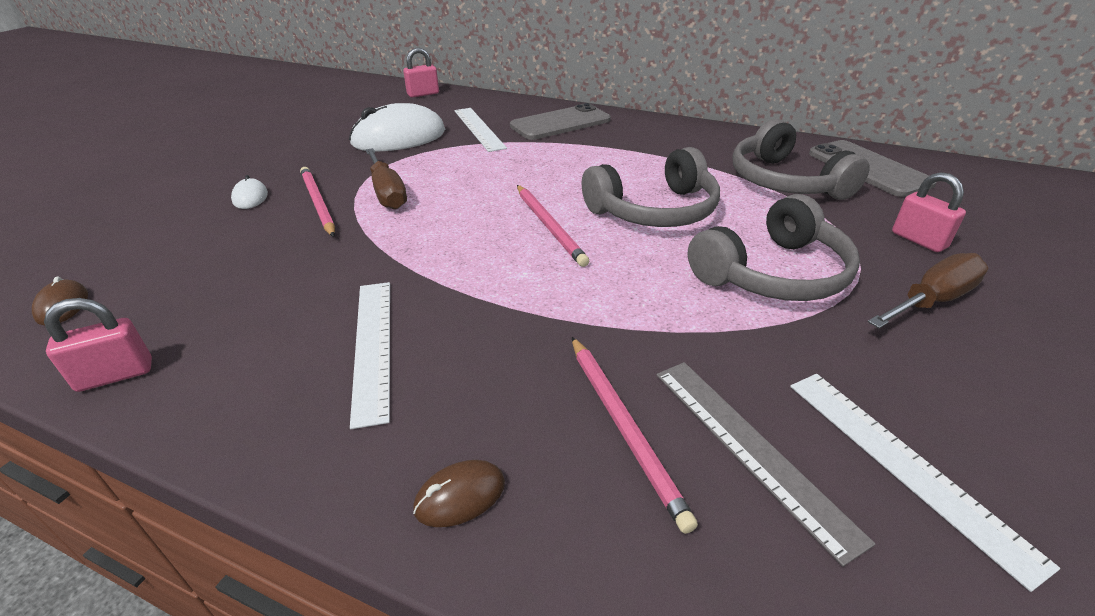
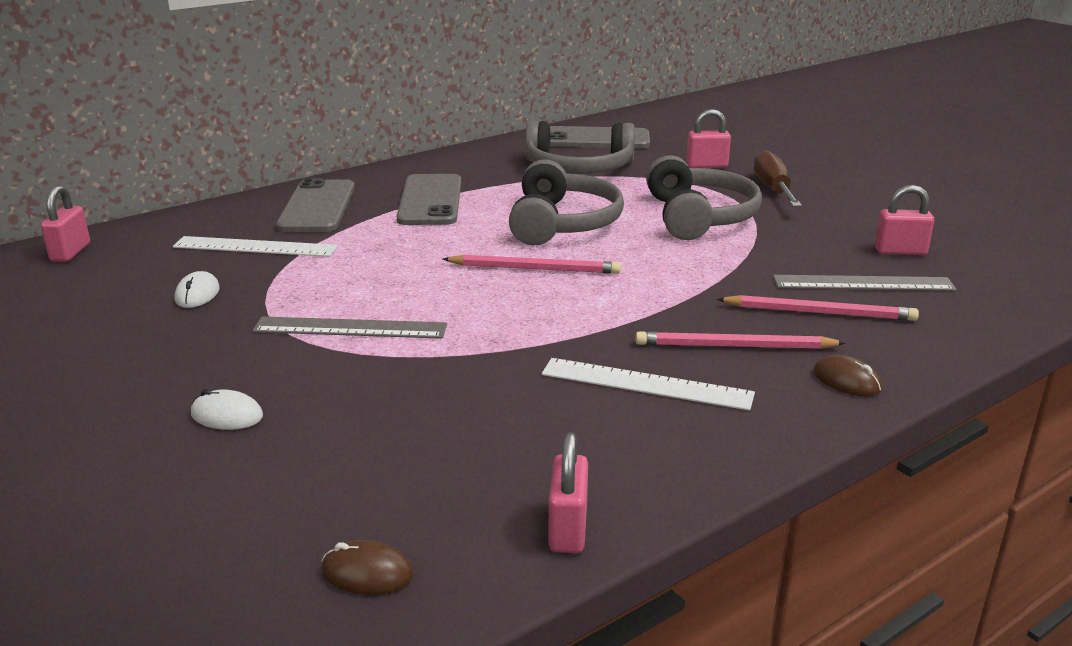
camera: 60 degrees left, 10 degrees down
pink pencil [300,167,335,237] -> pink pencil moved to [636,331,845,349]
white mouse [349,103,445,151] -> white mouse [175,271,220,308], size x0.44
brown screwdriver [366,148,407,210] -> grey ruler [252,316,447,339]
brown mouse [413,460,505,527] -> brown mouse turned 45 degrees counterclockwise [813,355,882,397]
white ruler [790,374,1060,592] -> pink padlock [875,185,934,255]
none -> grey phone [397,174,461,225]

